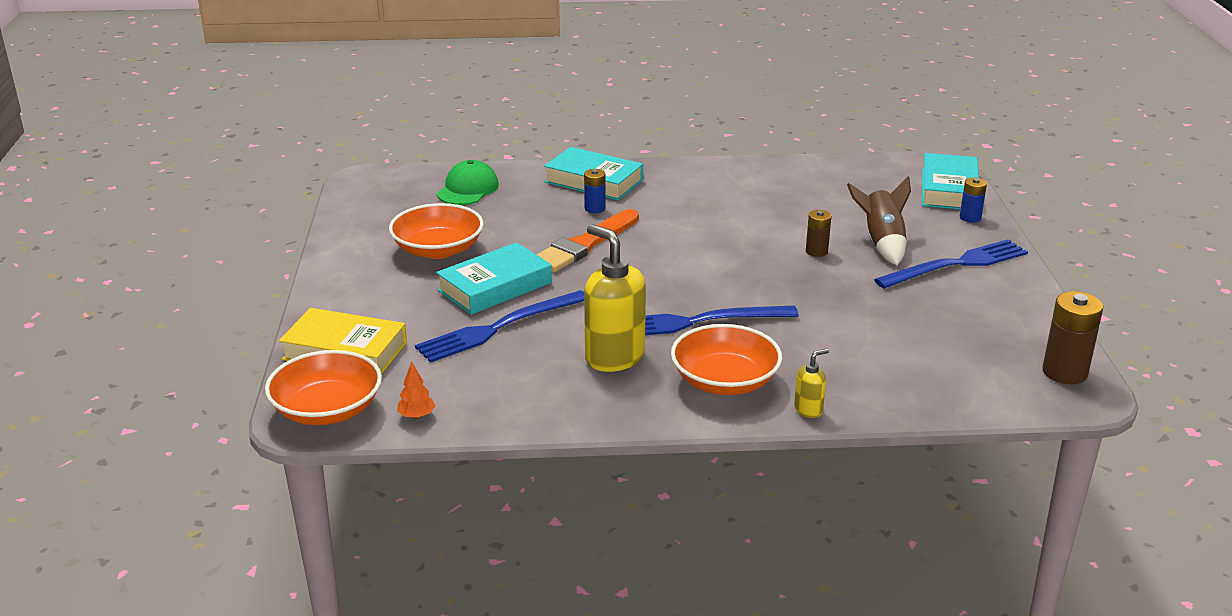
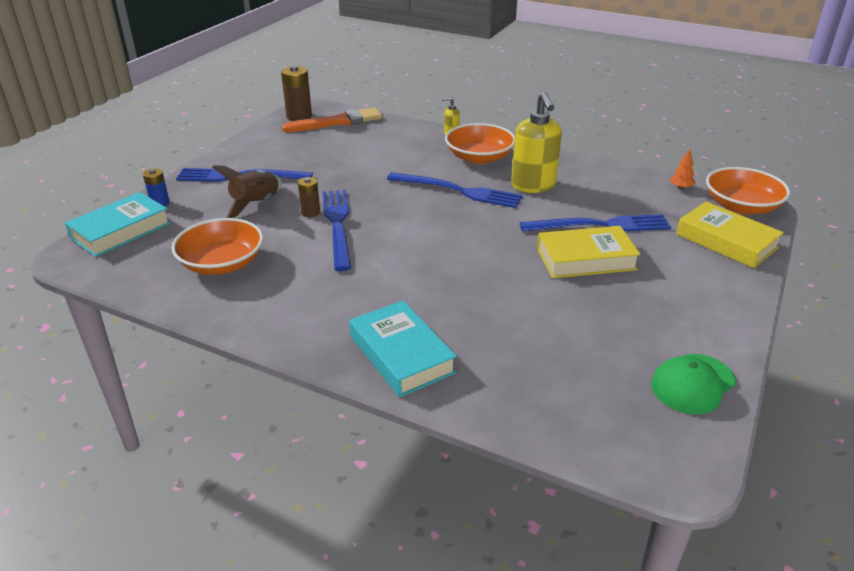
camera: 150 degrees left, 5 degrees up
orange bowl [389,203,484,259] -> orange bowl moved to [172,218,263,275]
turquoise book [436,242,552,315] -> yellow book [537,226,641,278]
green cap [437,160,499,205] -> green cap moved to [651,354,736,414]
orange brush [536,209,639,272] -> orange brush moved to [282,107,382,132]
blue battery [584,169,606,213] -> none
none -> blue fork [322,190,351,271]

